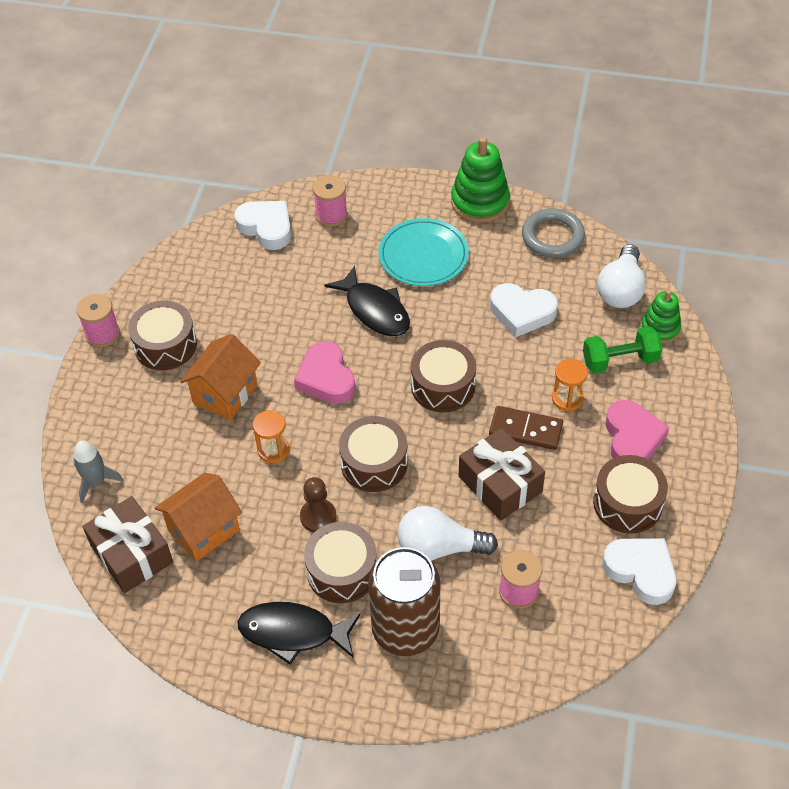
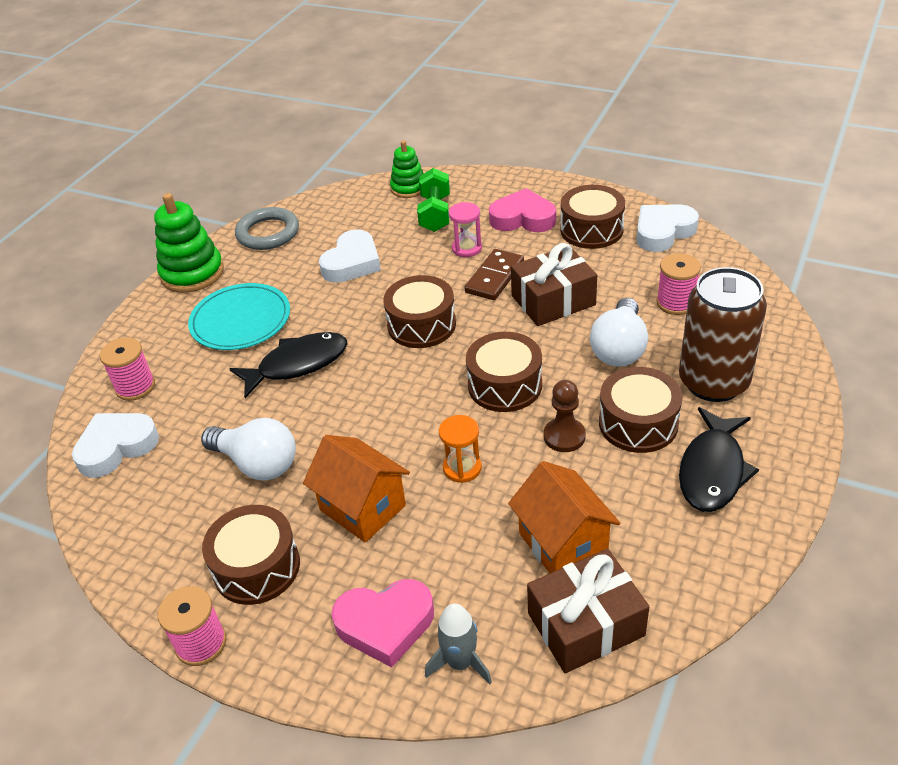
camera: 75 degrees left, 10 degrees down
pink heart [294,341,356,404] -> pink heart moved to [332,579,434,668]
orange hourglass [552,359,588,411] -> pink hourglass [449,202,482,257]
white light bulb [597,244,646,308] -> white light bulb moved to [201,418,296,480]

